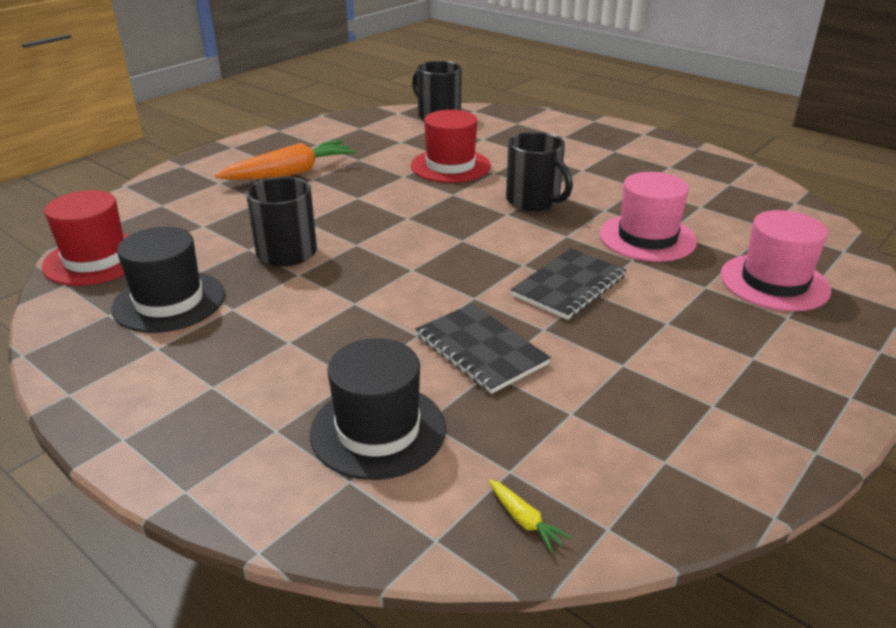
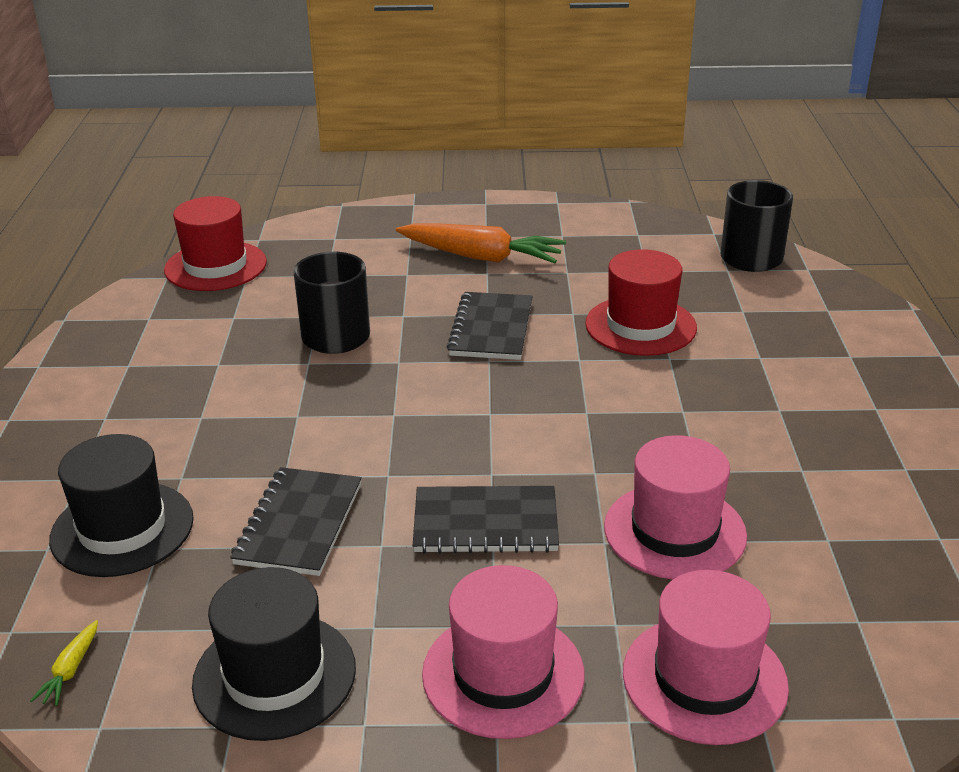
camera: 50 degrees right, 0 degrees up
black hat [111,227,225,333] -> black hat moved to [192,567,356,741]
black mug [506,132,573,211] -> none
none -> pink hat [422,565,585,739]
none -> black notebook [447,292,533,360]

